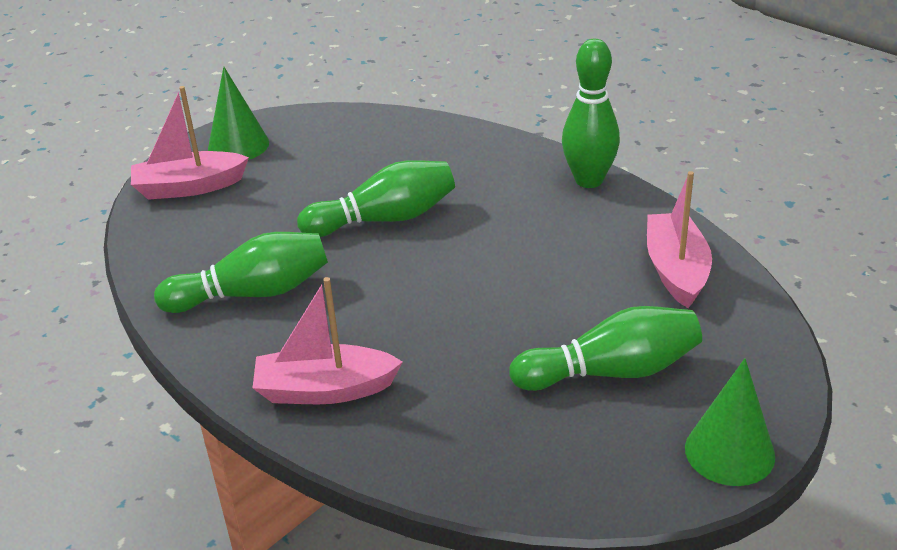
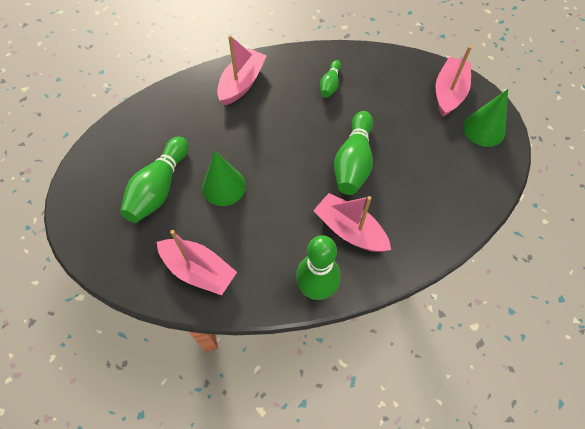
camera: 120 degrees right, 25 degrees up
green bowling pin [154,232,328,313] -> green bowling pin [320,60,341,98], size x0.54
green cone [685,358,775,486] -> green cone moved to [202,151,246,206]
none -> pink boat [313,193,391,252]

